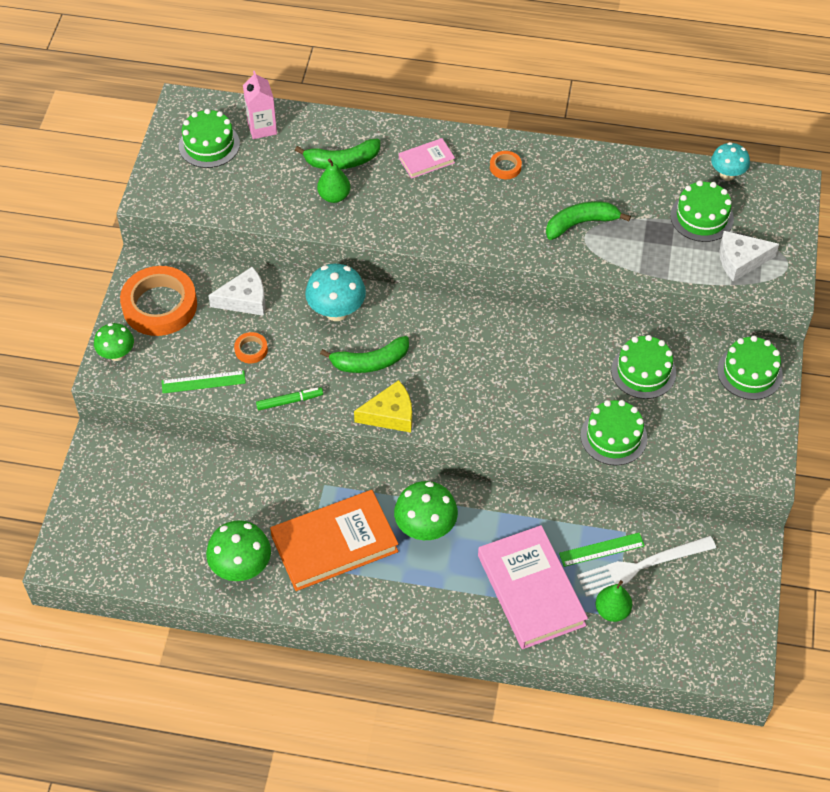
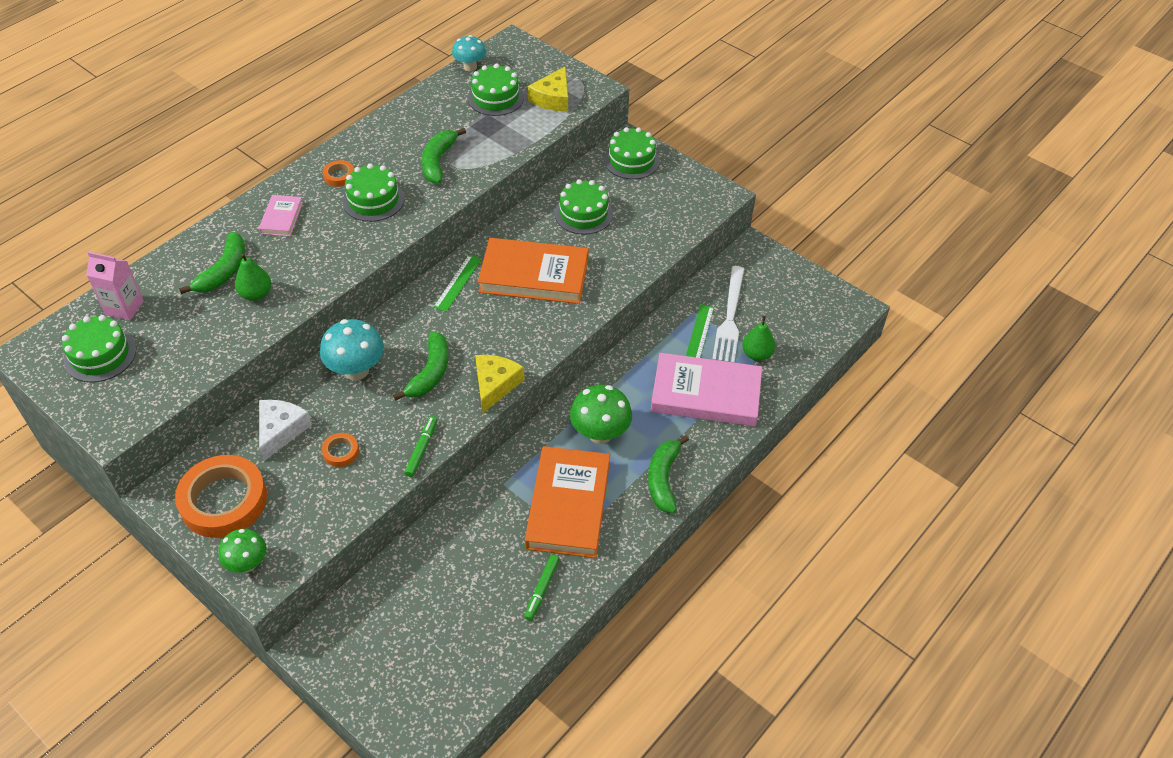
camera: 60 degrees left, 5 degrees down
green ruler [162,370,246,393] -> green ruler moved to [433,255,482,312]
green mushroom [206,520,271,581] -> green marker [524,555,560,621]
green cake [581,400,647,465] -> green cake moved to [342,163,404,222]
white cheese [720,231,779,282] -> yellow cheese [528,66,568,111]
none -> orange book [478,238,588,304]
none -> green banana [648,435,689,513]

